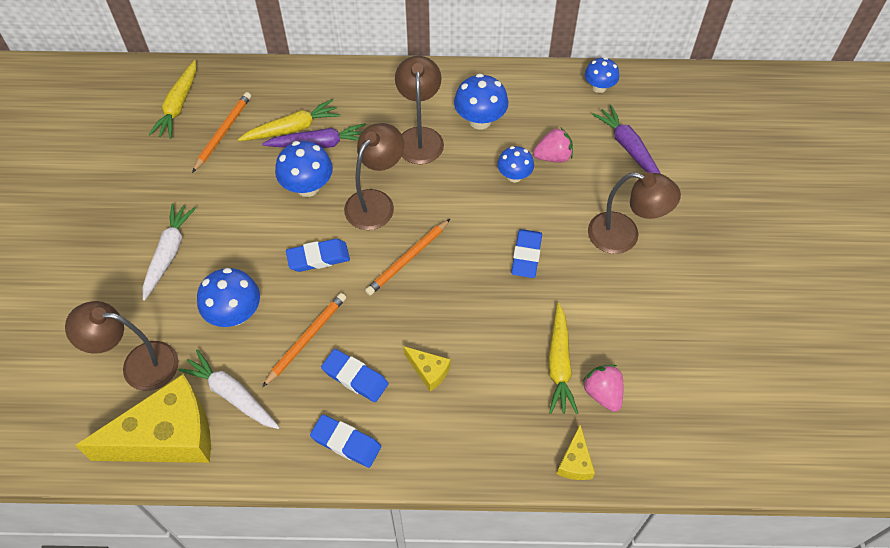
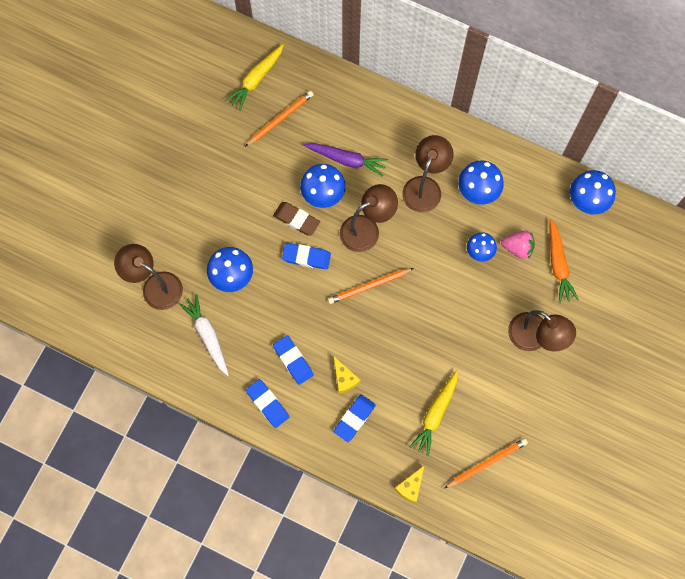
camera: 25 degrees right, 15 degrees up
yellow cheese [75,374,211,463] -> none
white carrot [143,203,196,301] -> none
yellow carrot [238,99,340,141] -> none
orange pencil [262,293,346,387] -> orange pencil moved to [444,438,528,488]
blue eraser [511,229,542,278] -> blue eraser moved to [334,395,376,442]
pink strawberry [582,365,623,412] -> none
blue mushroom [585,57,619,93] -> blue mushroom [570,170,616,214], size x1.53
purple carrot [592,105,661,174] -> none
none -> brown eraser [273,202,320,236]
none -> orange carrot [550,219,579,303]

